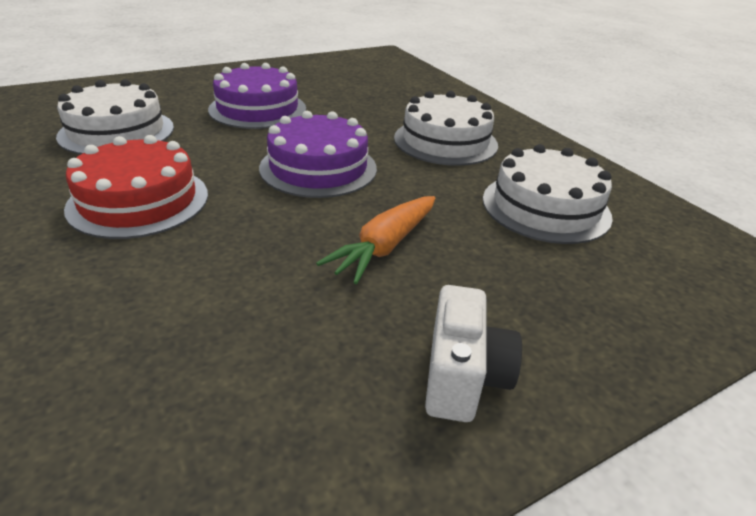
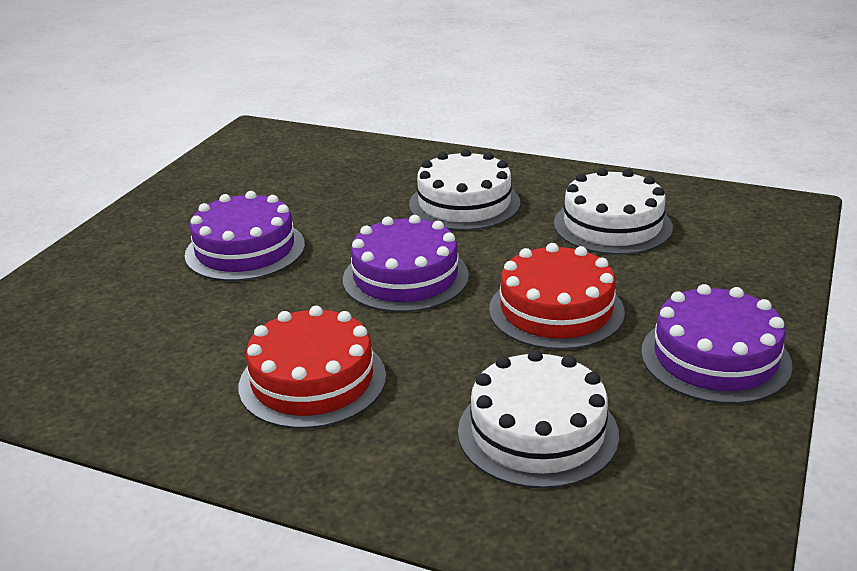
camera: 35 degrees left, 5 degrees down
white cake [56,79,174,155] -> white cake moved to [458,349,619,489]
orange carrot [316,196,435,284] -> red cake [489,243,625,350]
white camera [425,285,522,422] -> purple cake [641,284,793,404]

